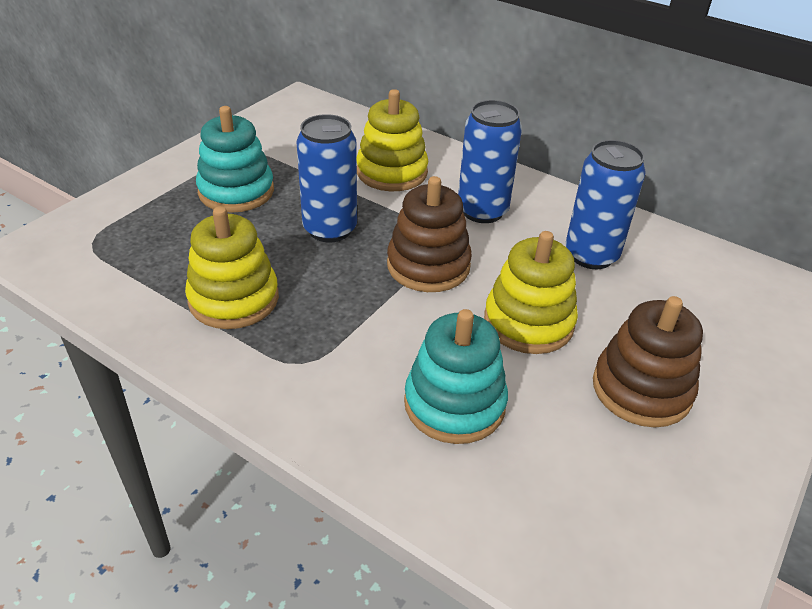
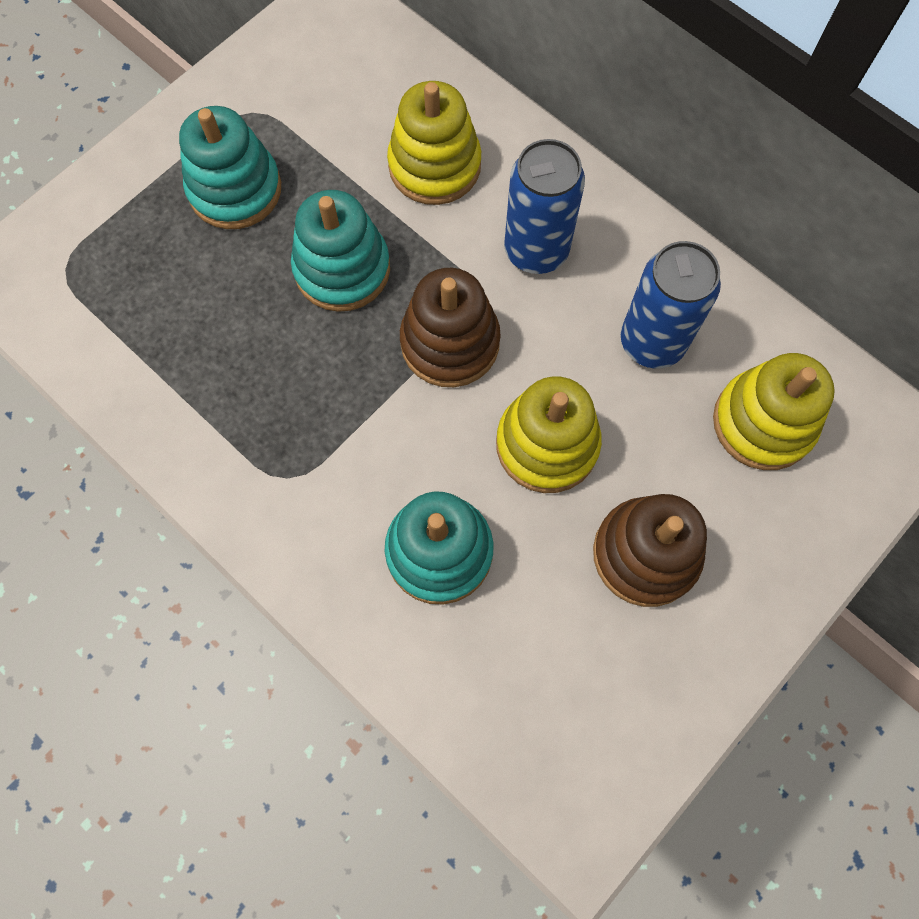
camera: 10 degrees right, 30 degrees up
yellow stacking toy [185,206,279,329] -> yellow stacking toy moved to [713,353,835,470]
blue can [296,114,357,243] -> turquoise stacking toy [291,190,390,312]

